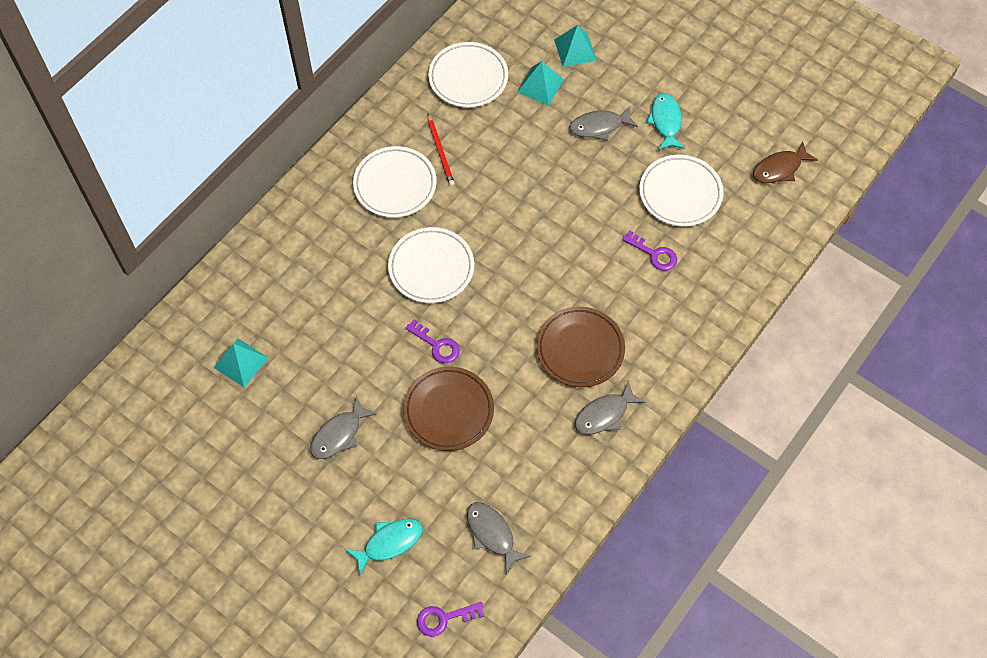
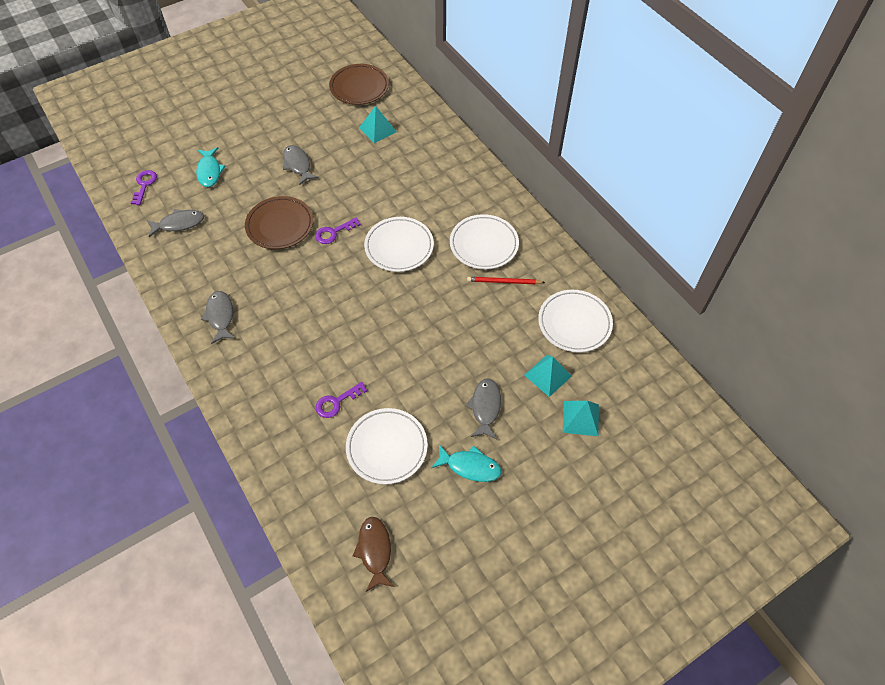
camera: 110 degrees right, 5 degrees down
brown plate [536,307,625,387] -> brown plate moved to [329,64,389,105]

